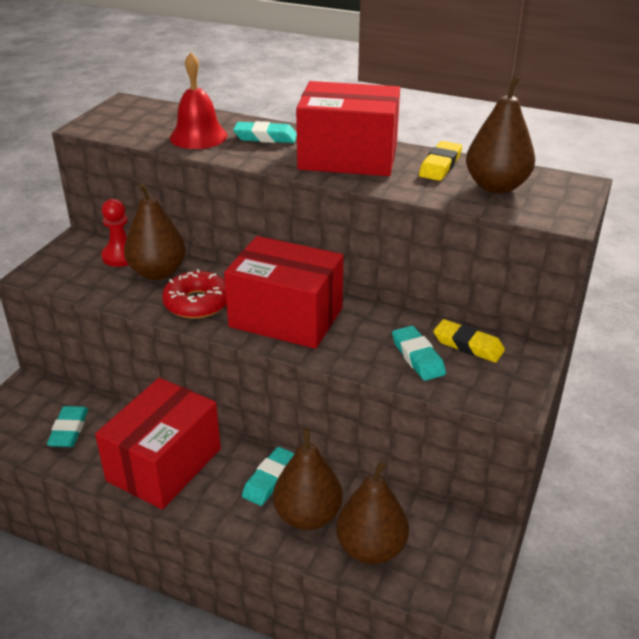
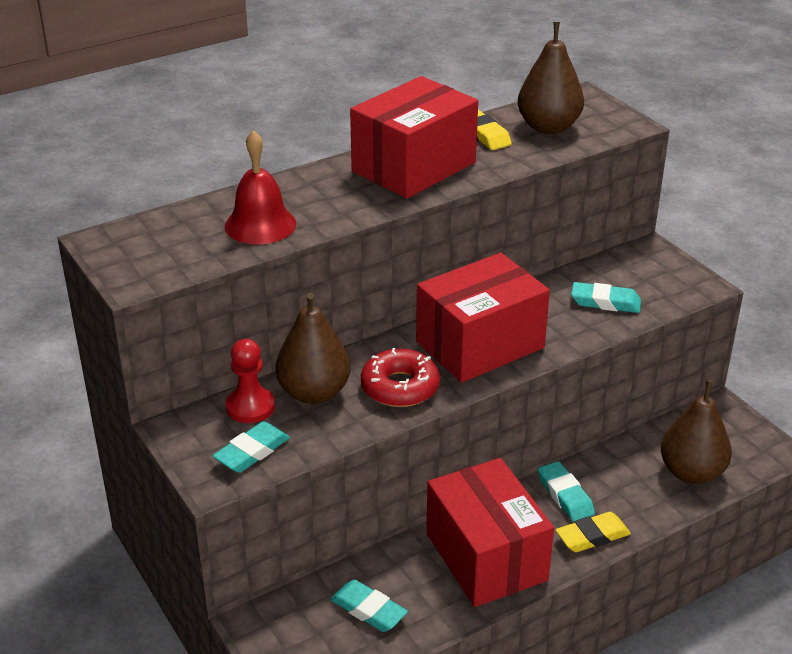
camera: 55 degrees left, 0 degrees up
turquoise eraser [233,121,297,143] -> turquoise eraser moved to [212,421,290,473]
brown pear [273,428,343,530] -> none
yellow eraser [433,319,505,363] -> yellow eraser moved to [555,512,631,552]

